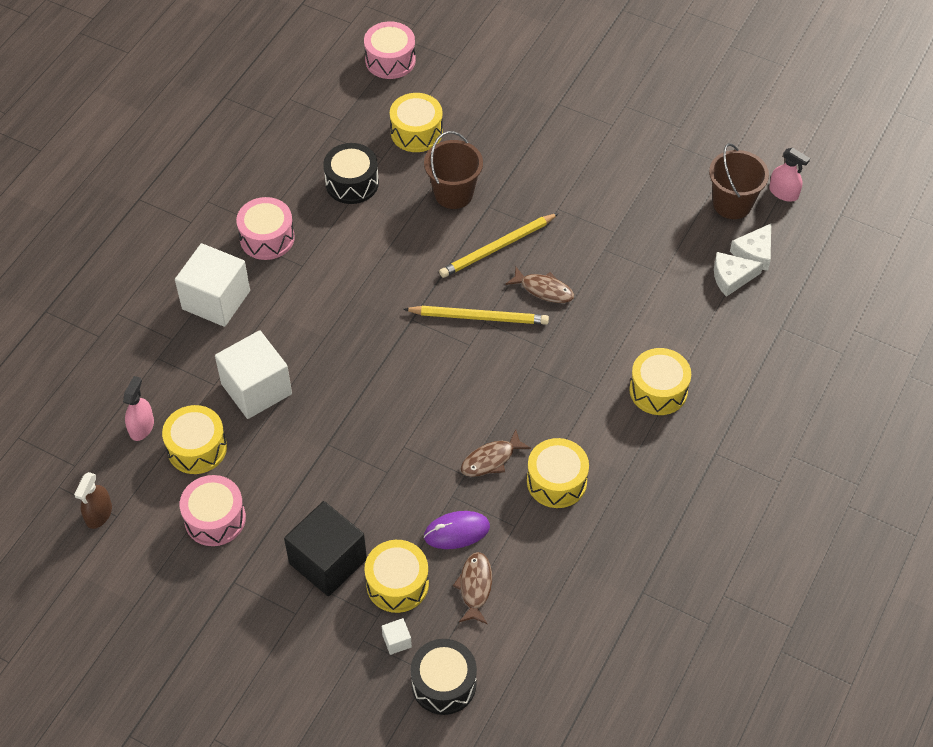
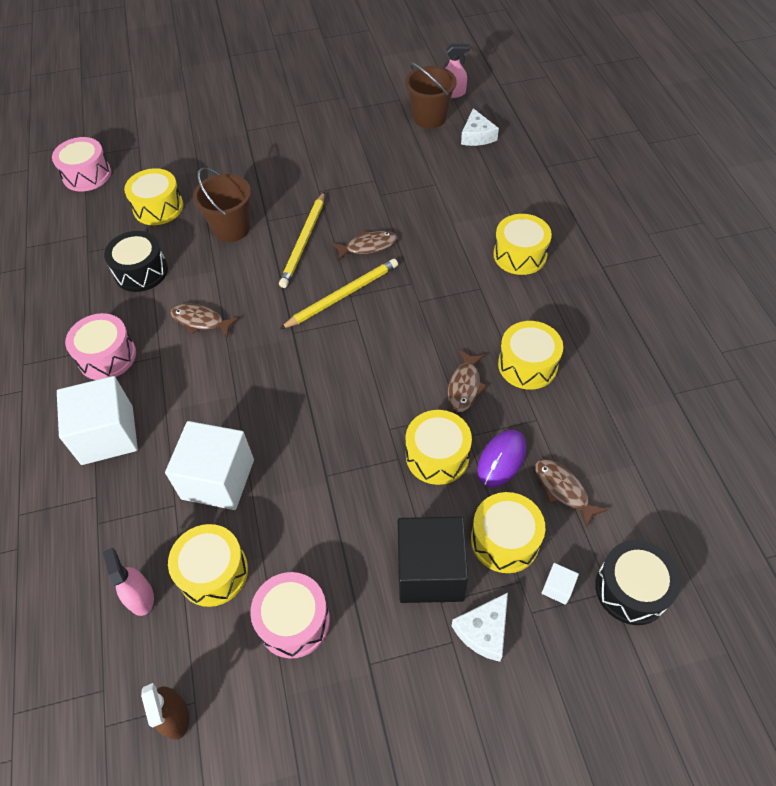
camera: 40 degrees left, 0 degrees up
white cheese [714,252,764,297] -> white cheese moved to [452,593,508,662]
none -> brown fish [170,303,239,337]
none -> yellow drum [406,410,472,485]

